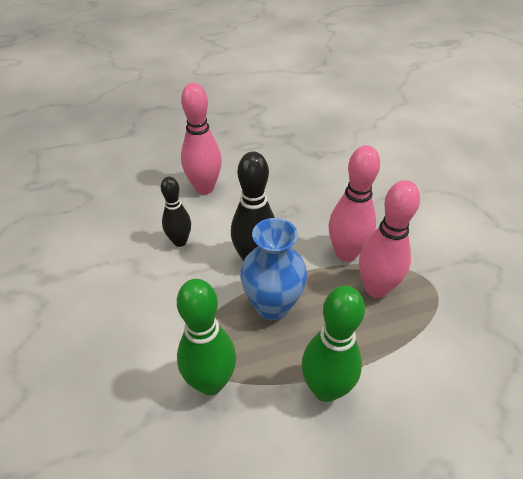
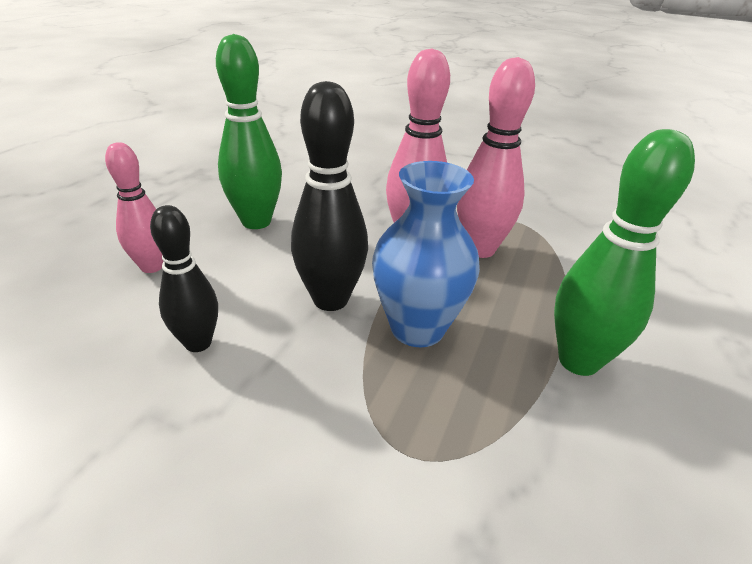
camera: 50 degrees left, 10 degrees down
green bowling pin [177,279,236,395] -> green bowling pin moved to [216,34,282,229]
pink bowling pin [181,83,222,194] -> pink bowling pin [105,142,164,273], size x0.65

